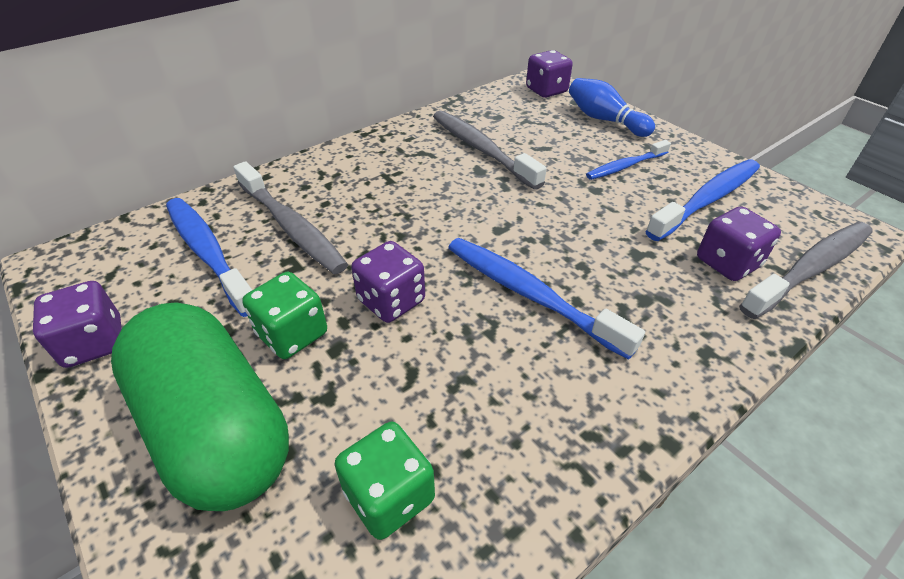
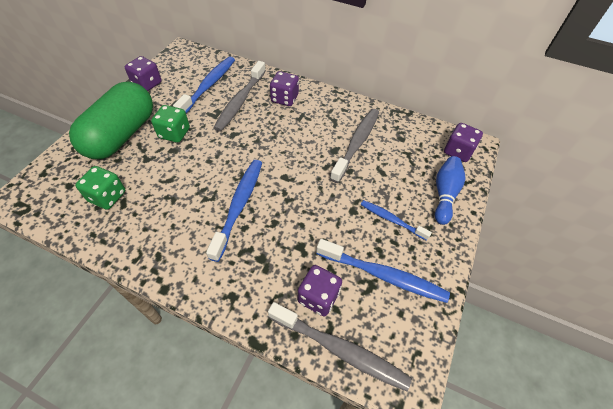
camera: 60 degrees right, 10 degrees up
purple dice [351,241,425,323] -> purple dice moved to [270,71,299,106]

